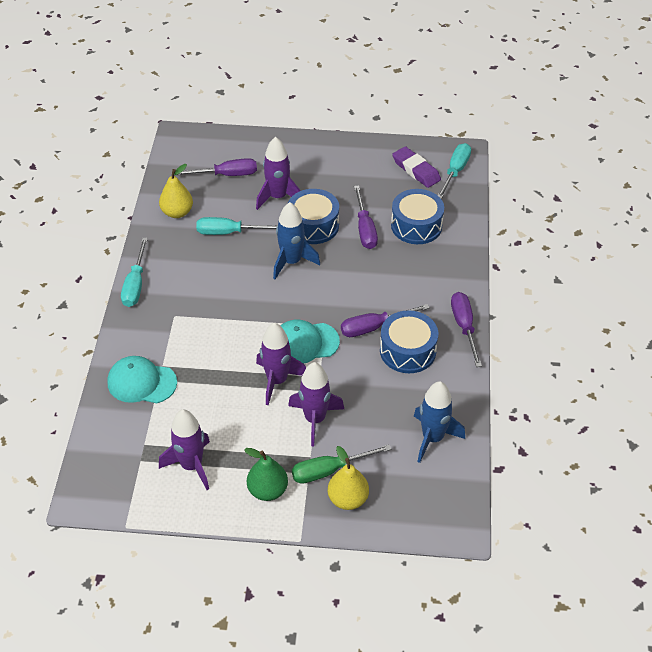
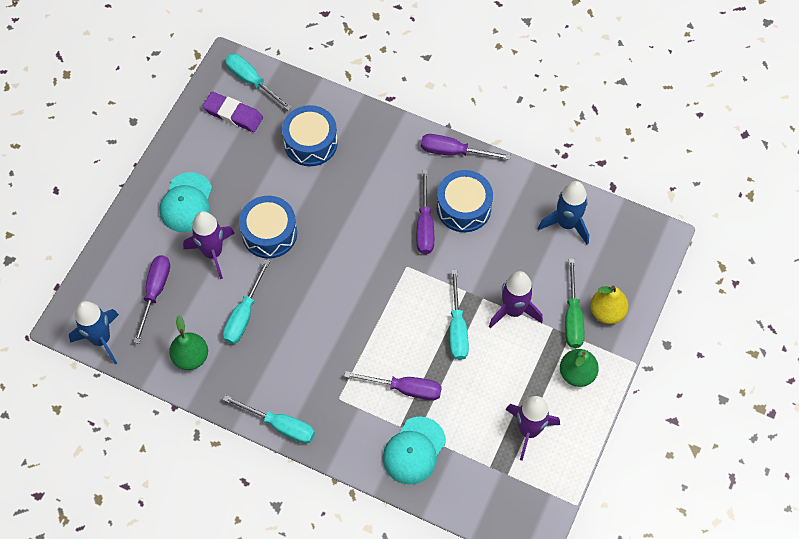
camera: 70 degrees left, 15 degrees up
yellow pear [159,164,193,218] -> green pear [169,316,208,370]
purple rocket [256,323,306,405] -> turquoise screwdriver [450,270,469,360]
blue rocket [273,202,320,279] -> blue rocket moved to [69,301,119,364]
turquoise cap [280,319,340,364] -> turquoise cap moved to [159,172,212,232]
purple screwdriver [354,186,378,249] -> purple screwdriver moved to [344,371,442,400]
purple eraser [392,146,441,188] -> purple eraser turned 45 degrees clockwise [202,92,263,132]

